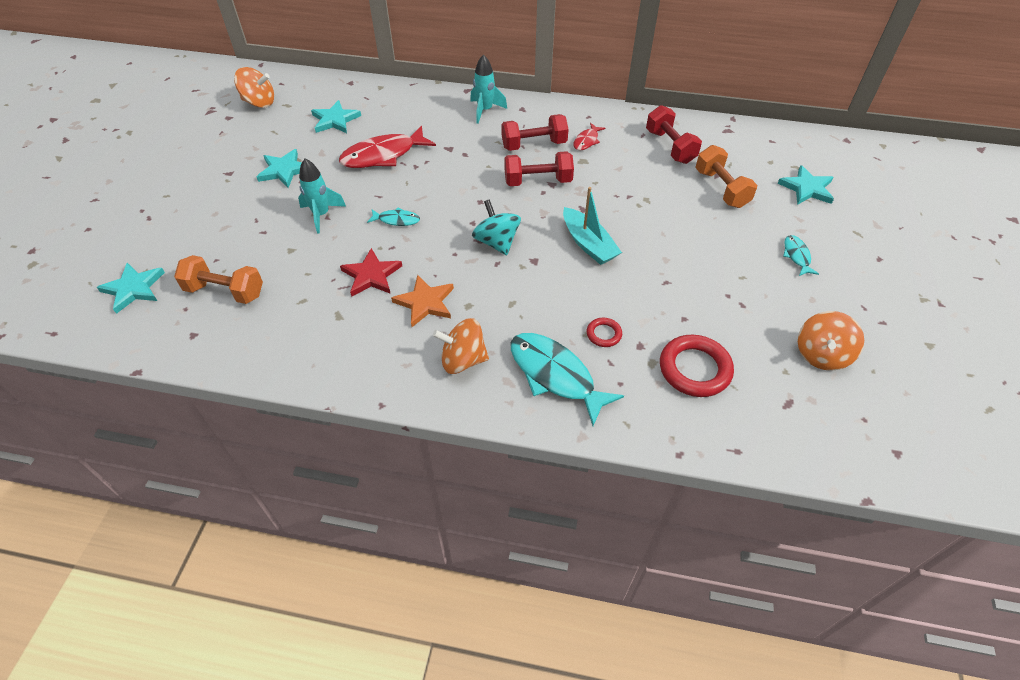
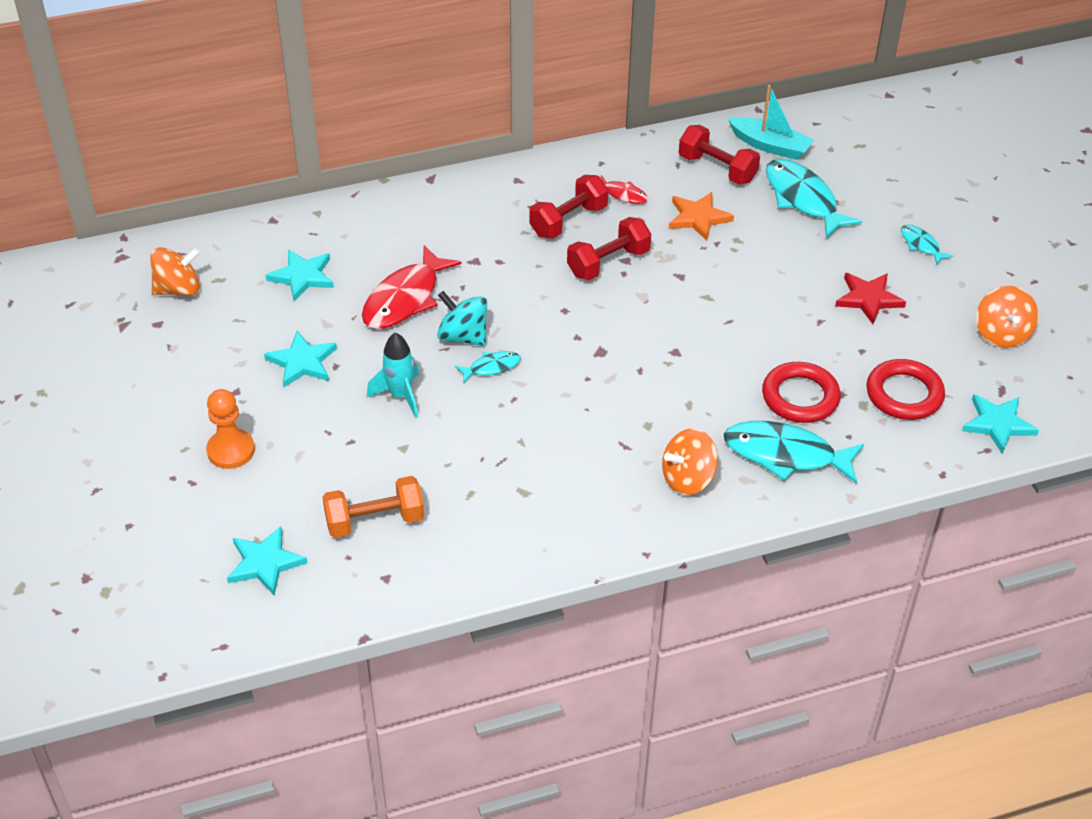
camera: 30 degrees left, 5 degrees down
red star [340,248,402,297] -> red star moved to [835,273,906,324]
orange star [391,275,454,327] -> orange star moved to [669,192,734,241]
turquoise rocket [470,55,507,124] -> none
turquoise spinning top [472,199,521,255] -> turquoise spinning top moved to [437,291,487,346]
turquoise boat [563,187,622,265] -> turquoise boat moved to [728,85,814,160]
red fish [574,123,605,150] -> red fish turned 60 degrees counterclockwise [601,175,648,204]
red ring [587,318,622,347] -> red ring [762,362,841,423], size x1.96
orange dumbbell [695,145,757,208] -> turquoise fish [766,159,862,238]
turquoise star [778,165,834,205] -> turquoise star moved to [962,394,1039,454]
none -> orange pawn [206,389,255,469]

